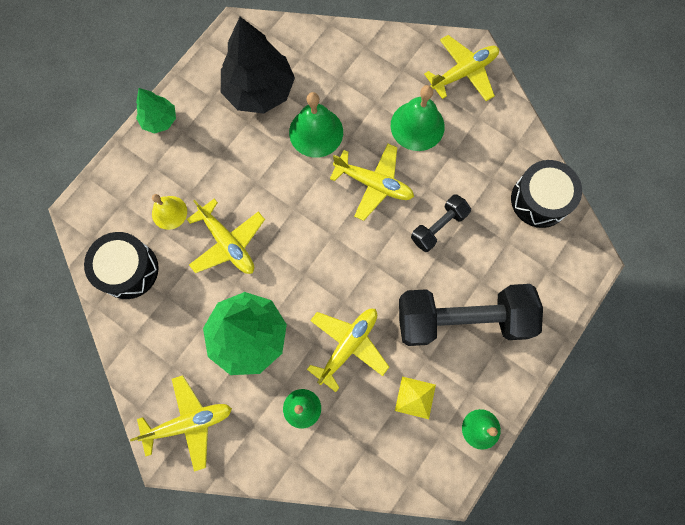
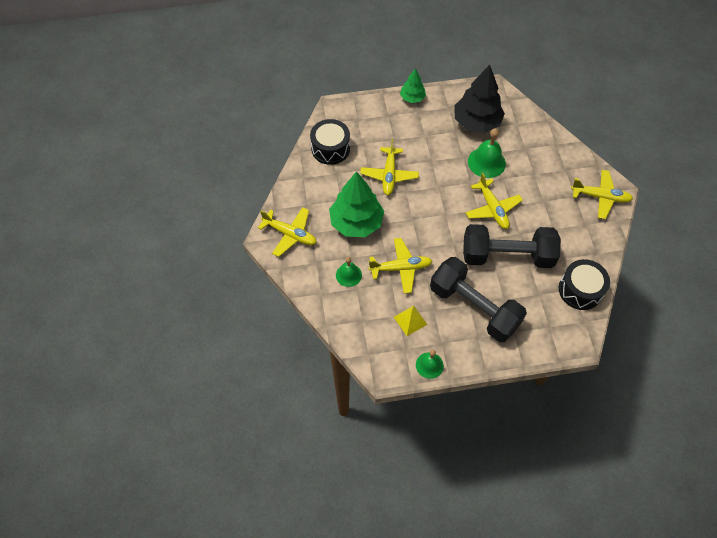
camera: 45 degrees right, 15 degrees down
yellow bell [152,194,187,230] -> none
green bell [391,85,445,151] -> none
black dumbbell [411,194,471,252] -> black dumbbell [463,224,561,268], size x2.02

